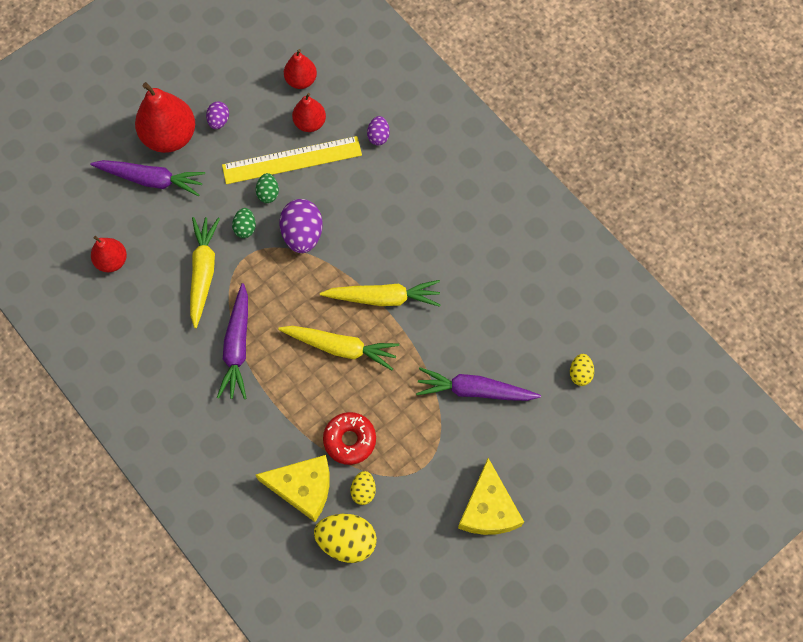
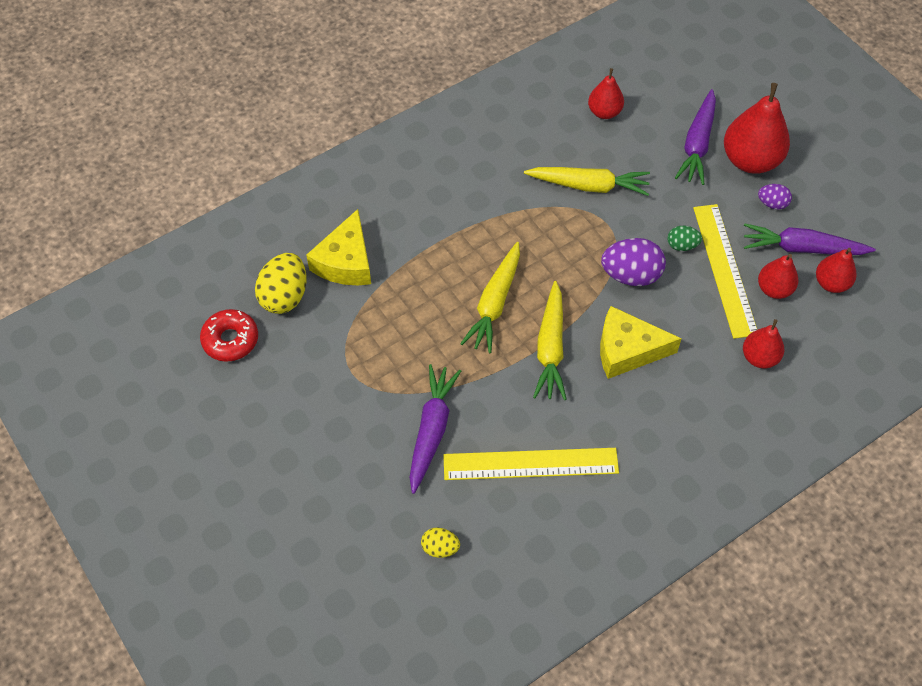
camera: 95 degrees right, 10 degrees down
purple carrot [217,283,248,399] -> purple carrot moved to [744,223,876,255]
green egg [232,208,256,238] -> none
red donut [323,412,376,465] -> red donut moved to [200,309,258,362]
yellow egg [350,471,376,505] -> none
purple egg [367,116,390,145] -> red pear [743,319,784,368]
yellow cheese [458,458,524,535] -> yellow cheese moved to [600,306,682,379]
none -> yellow ruler [443,448,619,480]

